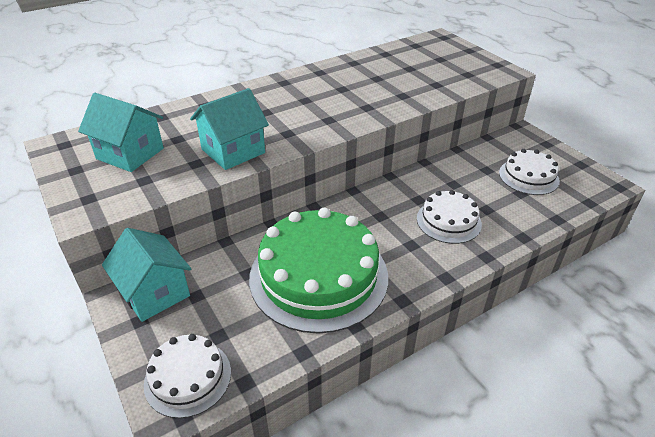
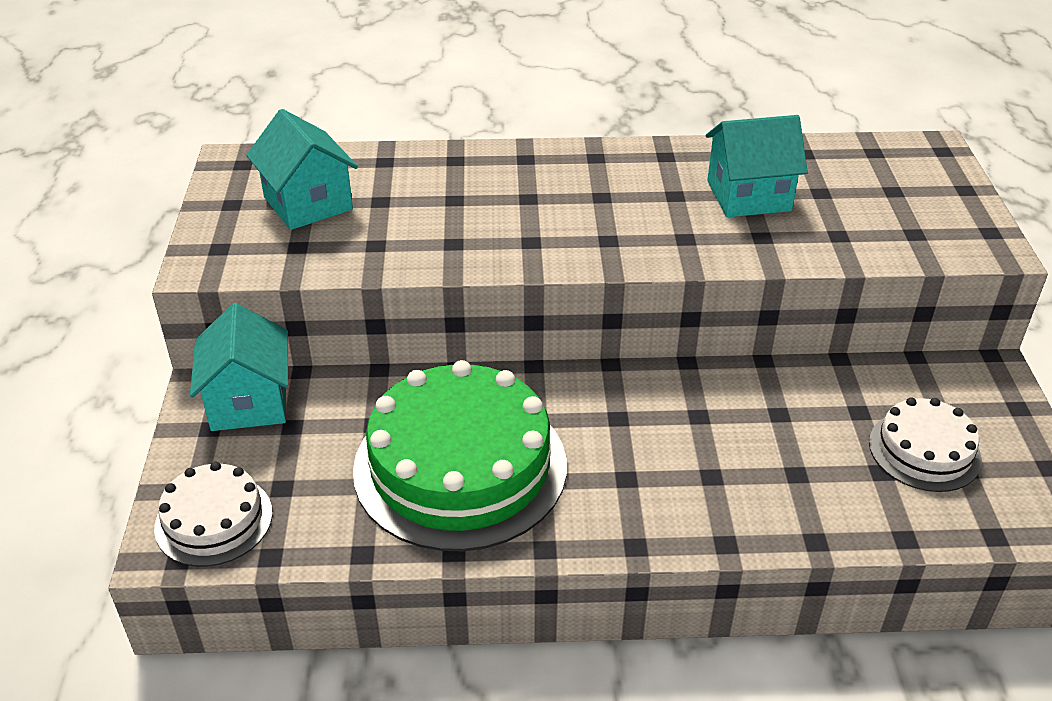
camera: 30 degrees right, 0 degrees up
turquoise house [190,88,269,170] -> turquoise house moved to [706,115,808,217]
white cake [417,190,482,244] -> none

